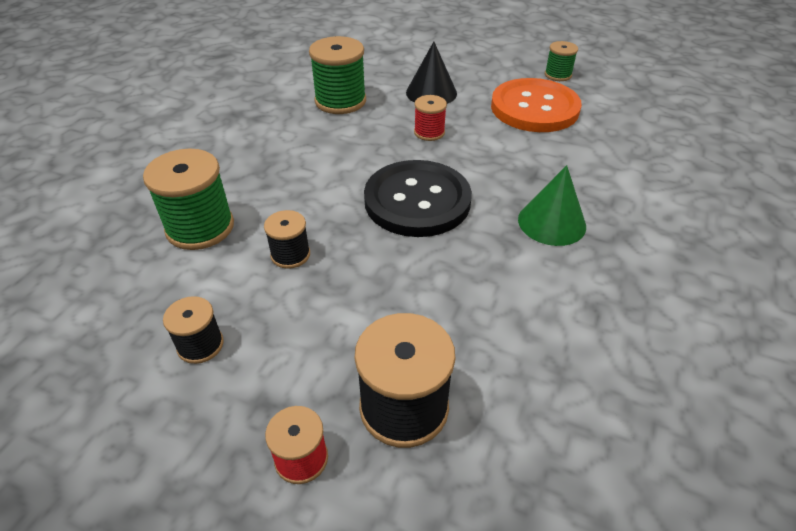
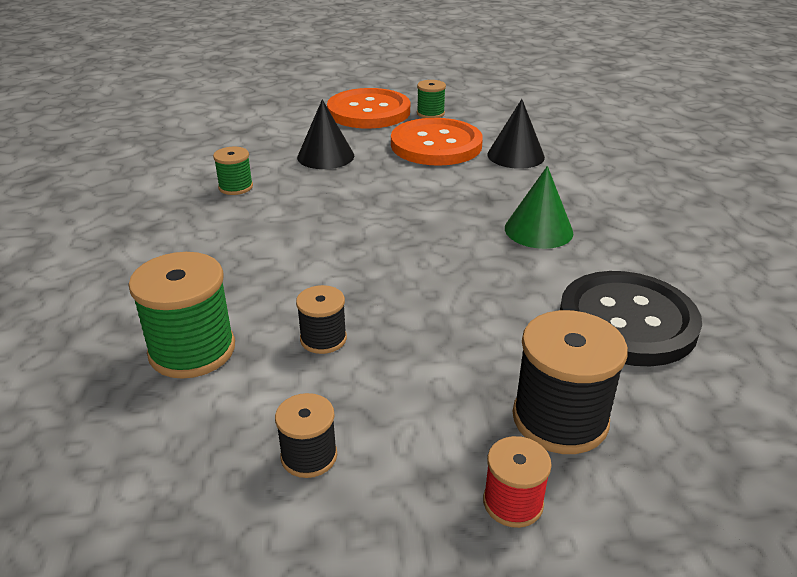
camera: 30 degrees left, 10 degrees down
green spool [309,36,366,114] -> green spool [213,147,253,195], size x0.56
black button [364,160,472,237] -> black button moved to [560,271,702,366]
red spool [414,95,447,141] -> none
none -> orange button [327,88,410,129]
none -> black cone [487,99,545,169]

